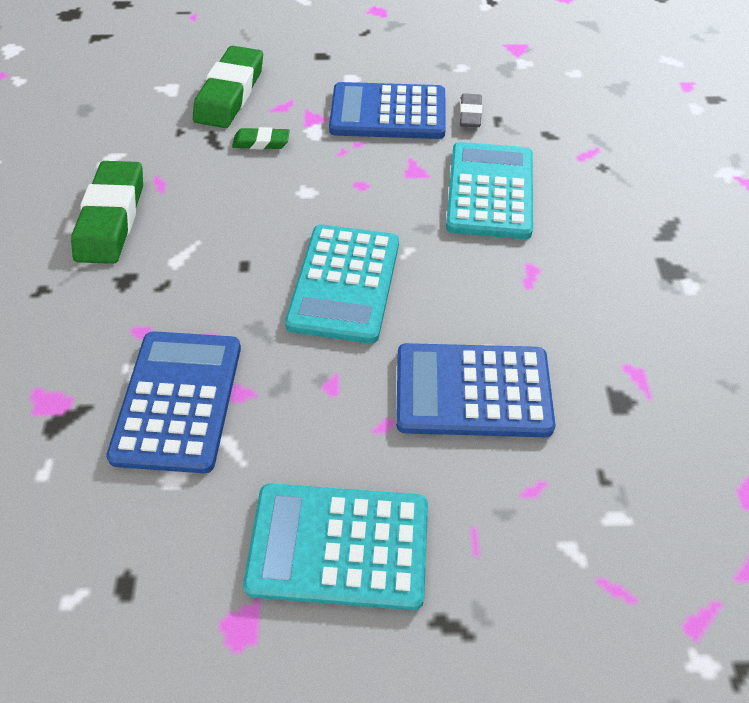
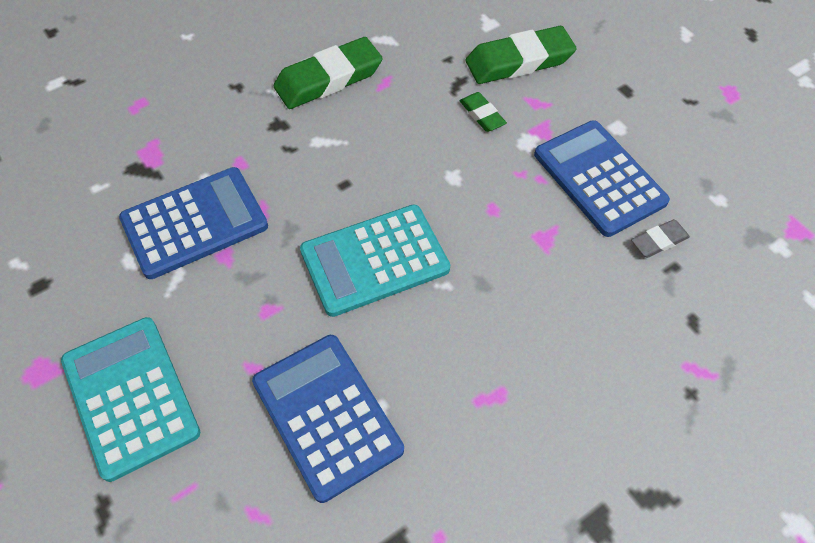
camera: 55 degrees right, 5 degrees up
turquoise calculator [446,142,533,239] -> none

